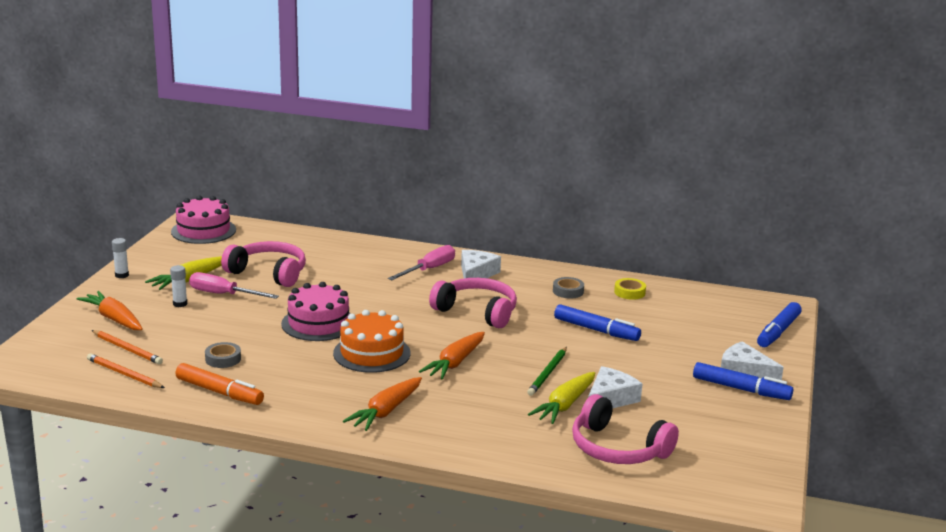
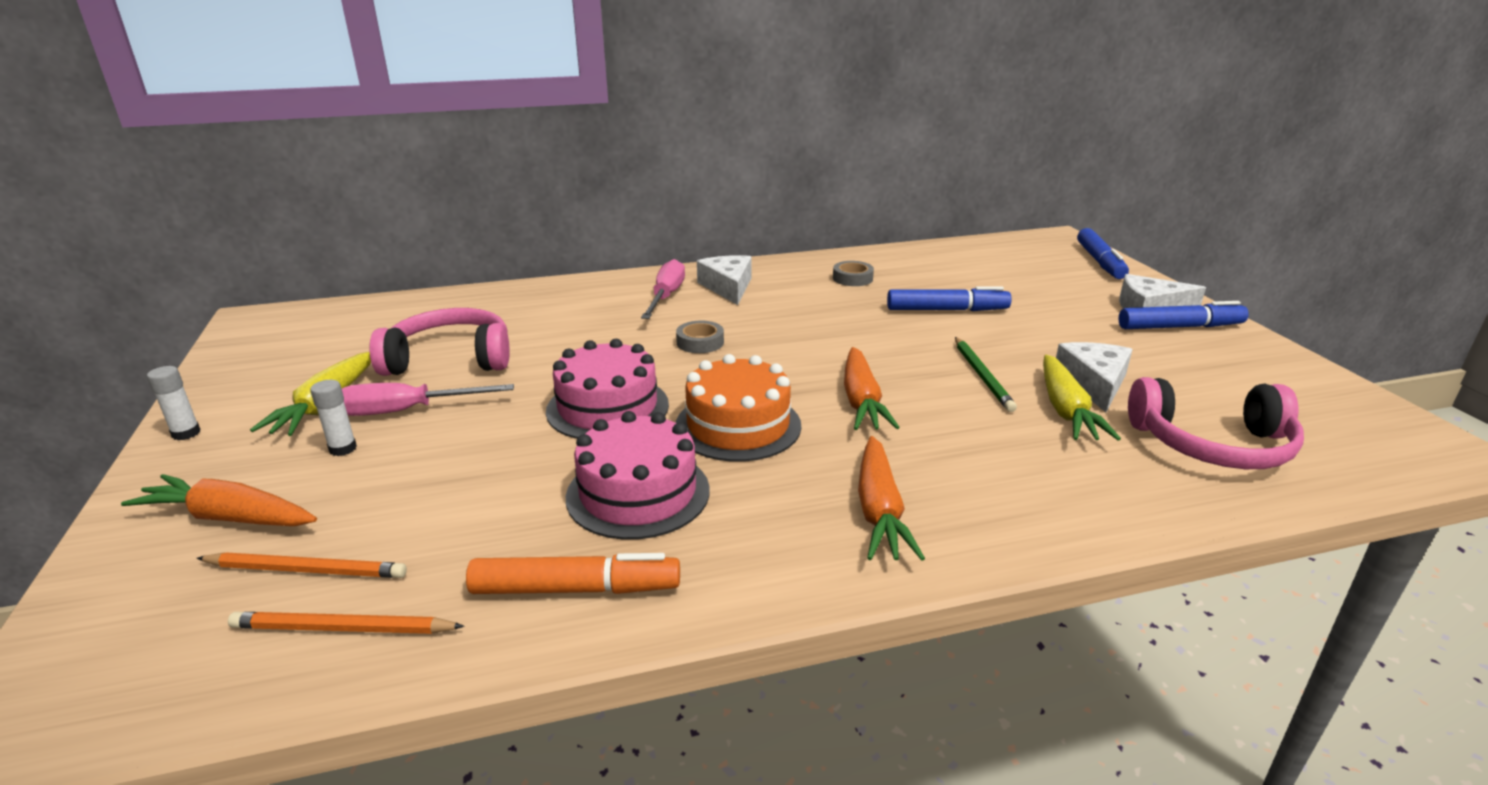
camera: 30 degrees left, 5 degrees up
pink cake [171,195,236,244] -> pink cake moved to [566,411,710,540]
grey tape [205,342,241,368] -> grey tape moved to [676,320,724,353]
pink headphones [429,278,517,328] -> none
yellow tape [614,278,646,300] -> none

